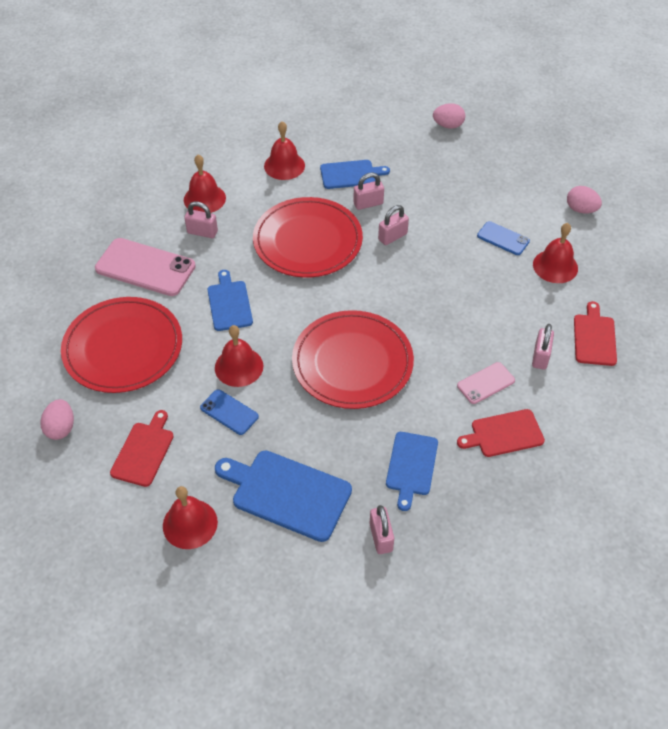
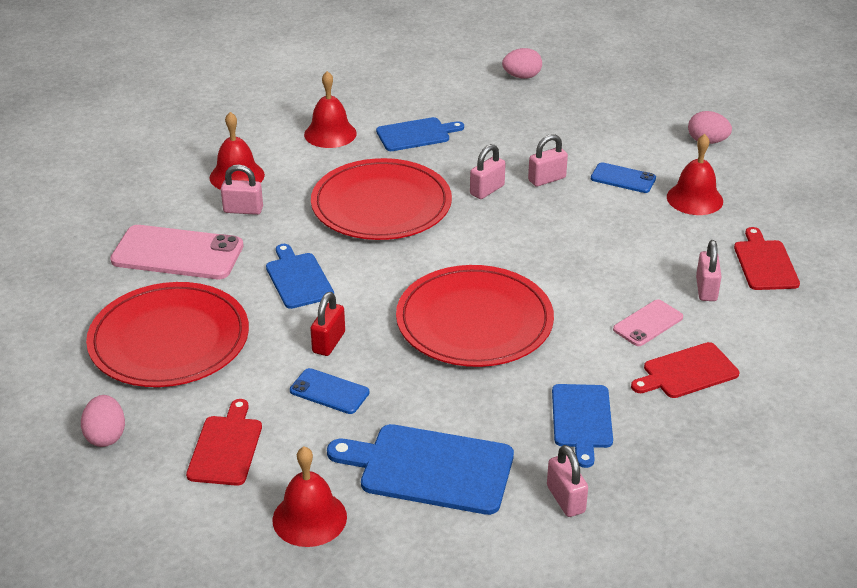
camera: 10 degrees left, 15 degrees down
red bell [215,325,263,387] -> red padlock [310,292,345,356]
pink padlock [353,173,384,210] -> pink padlock moved to [528,134,568,187]

